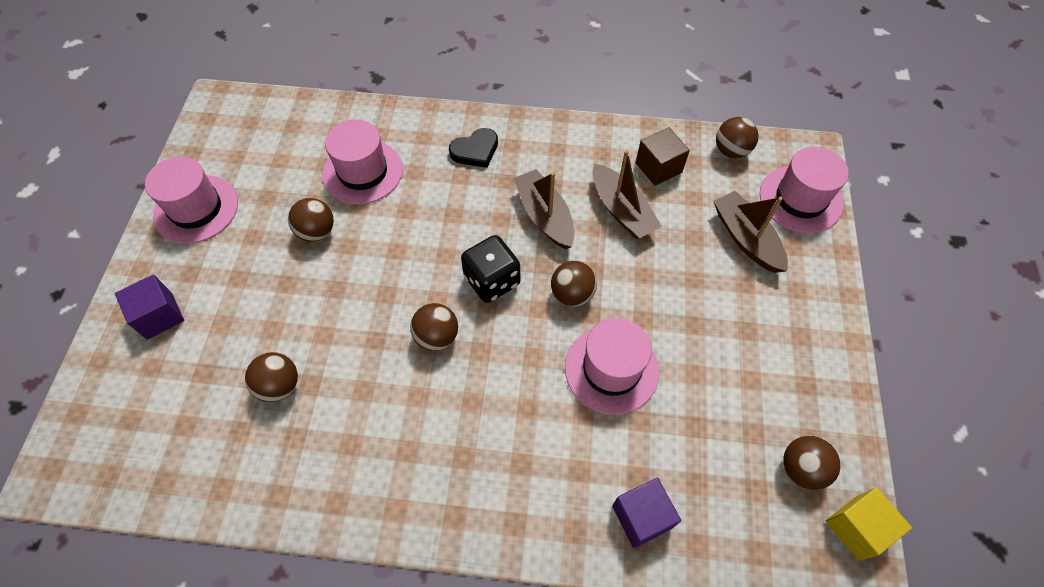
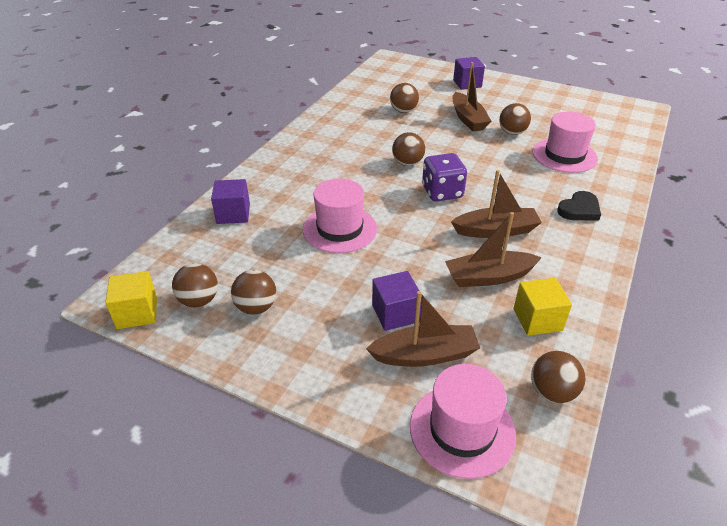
camera: 110 degrees right, 20 degrees down
pink hat [145,157,238,244] -> none
black heart [449,128,498,168] -> black heart turned 120 degrees counterclockwise [557,191,601,221]
black dice [461,235,520,303] -> purple dice [422,153,467,202]
brown ball [551,261,597,307] -> brown ball moved to [231,270,276,315]
brown cube [636,127,690,186] -> yellow cube [514,278,572,336]
none -> purple cube [372,271,422,331]
none -> brown boat [453,62,491,131]

